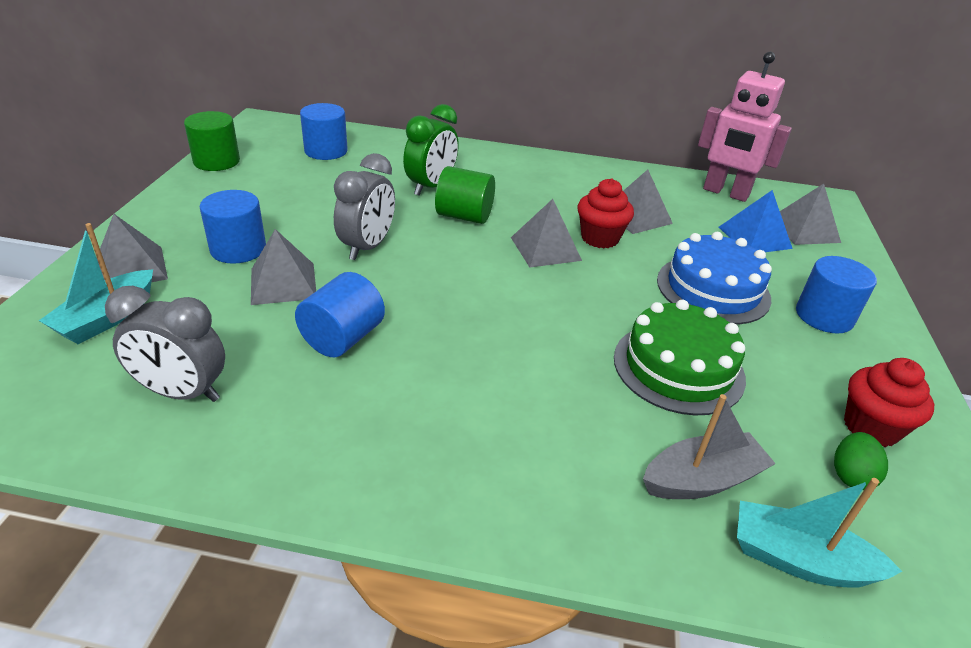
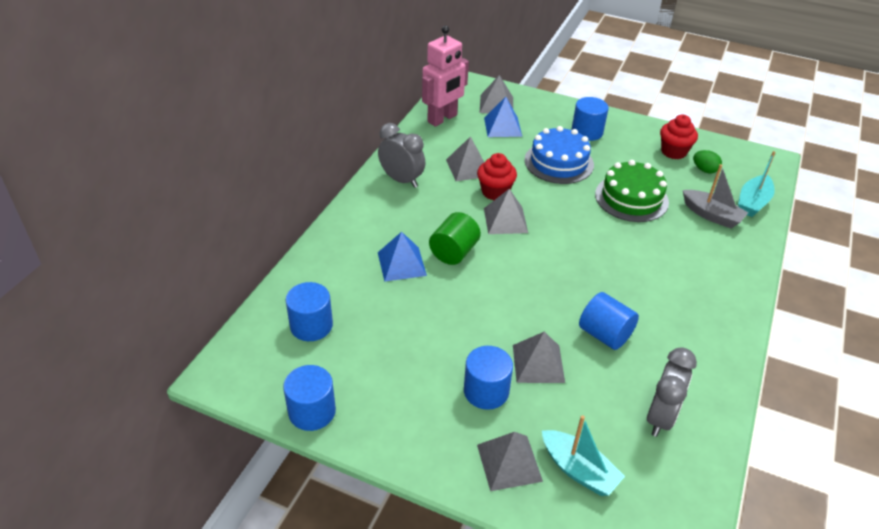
camera: 75 degrees left, 5 degrees up
green cylinder [184,111,240,171] -> blue cylinder [283,365,336,431]
grey clock [334,153,395,260] -> grey clock moved to [378,123,425,188]
green clock [403,104,459,195] -> blue pyramid [378,232,427,282]
grey boat [643,394,776,499] -> grey boat turned 135 degrees clockwise [683,164,748,229]

